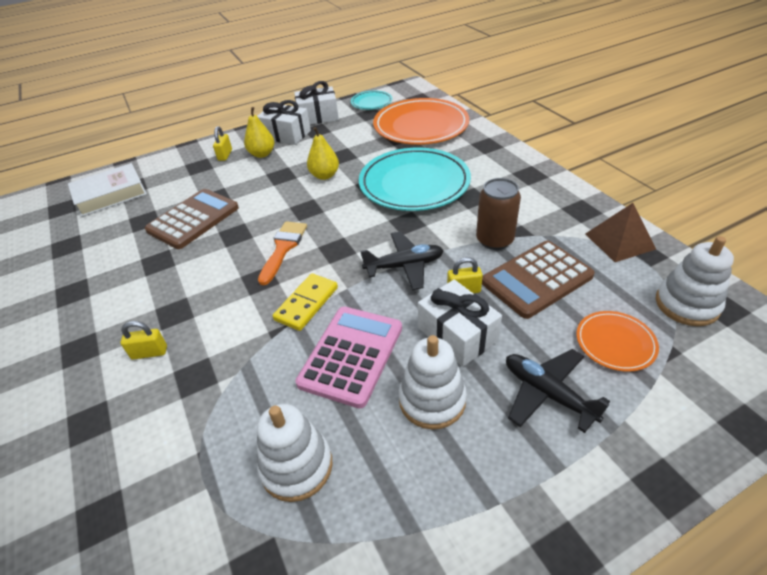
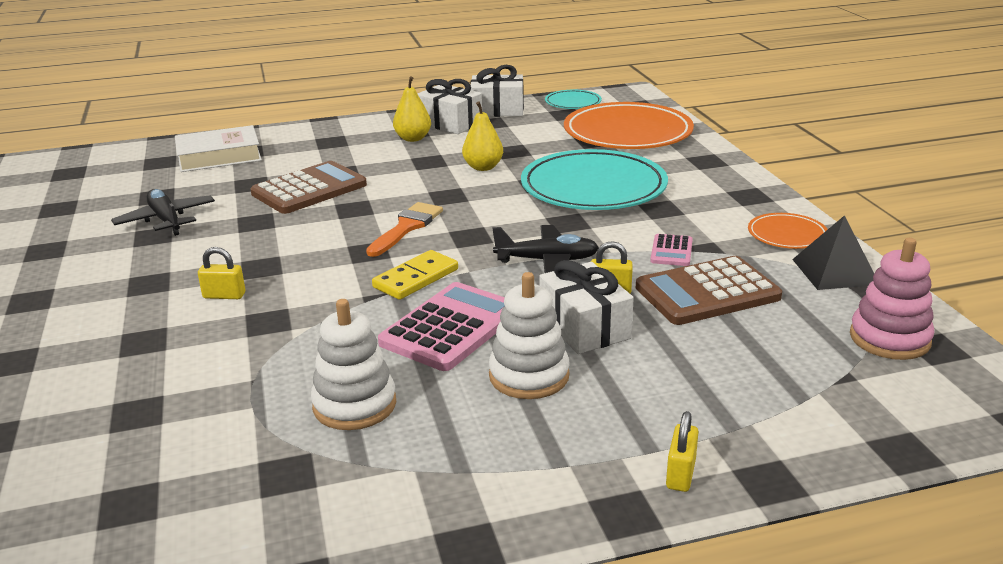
camera: 10 degrees right, 15 degrees down
yellow padlock [213,126,232,161] -> yellow padlock moved to [666,411,699,492]
brown can [476,178,521,250] -> pink calculator [650,234,693,266]
black plane [506,349,610,433] -> black plane moved to [111,189,215,236]
orange plate [576,311,659,372] -> orange plate moved to [748,213,828,249]
brown pyramid [585,203,656,262] -> black pyramid [792,215,874,290]
white stacking toy [656,236,734,326] -> pink stacking toy [850,238,934,360]

